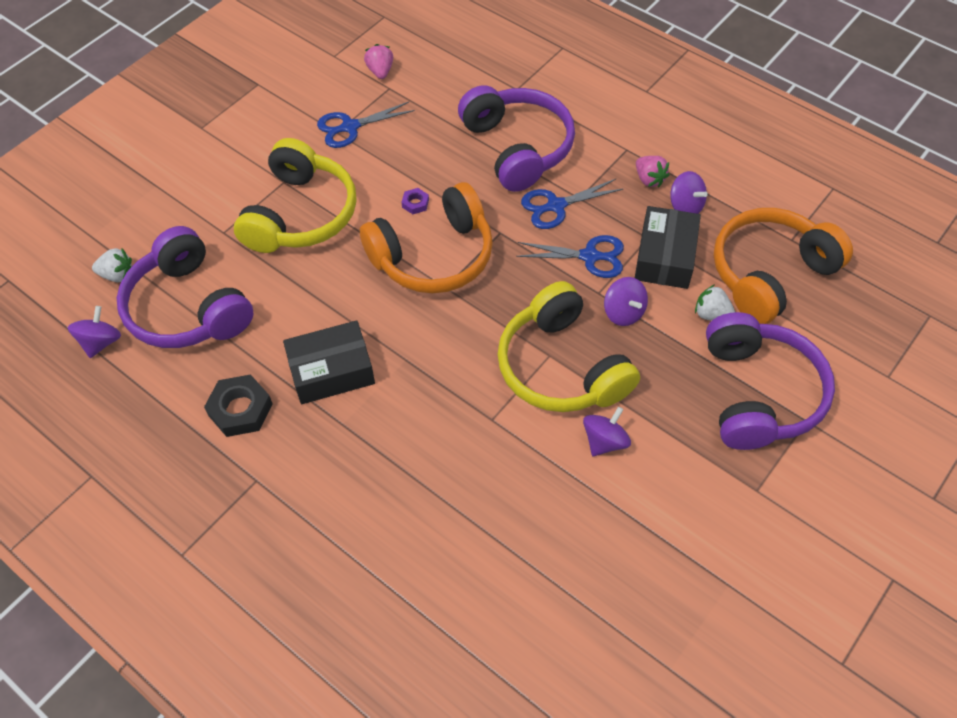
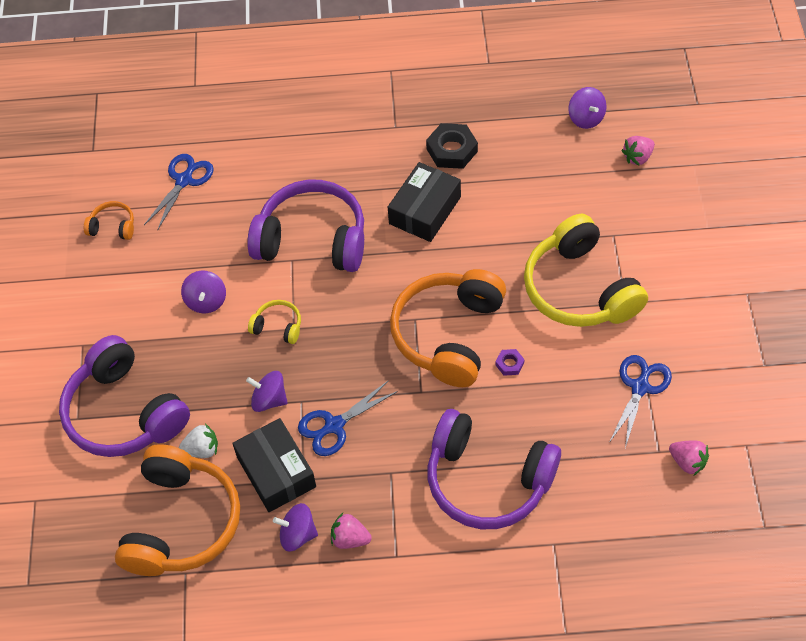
camera: 140 degrees right, 0 degrees up
white strawberry [92,248,132,282] -> pink strawberry [621,136,655,166]
purple headphones [117,226,254,348] -> purple headphones moved to [247,180,364,272]
yellow headphones [497,281,640,412] -> yellow headphones [248,300,301,344], size x0.43
blue scissors [521,179,623,229] -> blue scissors moved to [144,154,214,231]
none -> orange headphones [84,201,134,240]

